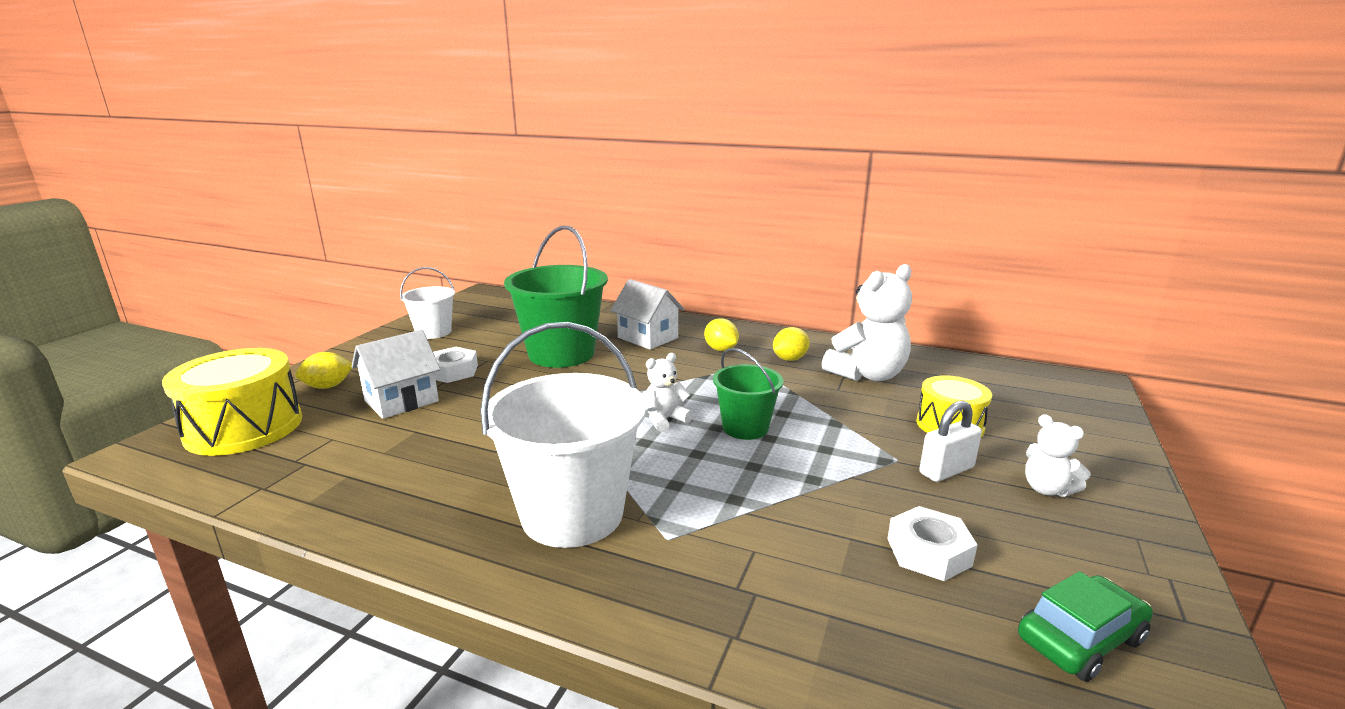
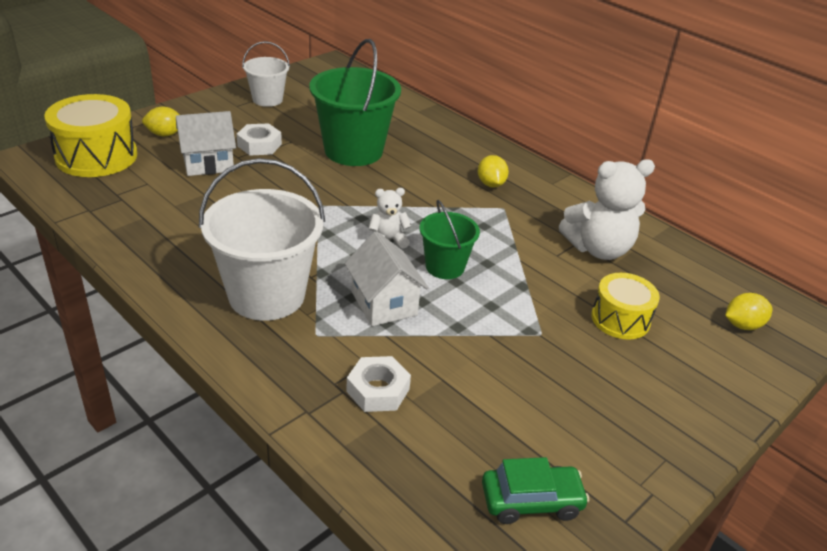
camera: 20 degrees right, 15 degrees up
white house [610,279,685,350] -> white house moved to [345,231,429,326]
yellow lemon [773,327,810,361] -> yellow lemon moved to [725,293,772,330]
white nut [887,506,977,581] -> white nut moved to [346,356,411,412]
white padlock [919,401,982,482] -> none
white teddy bear [1025,414,1090,497] -> none

